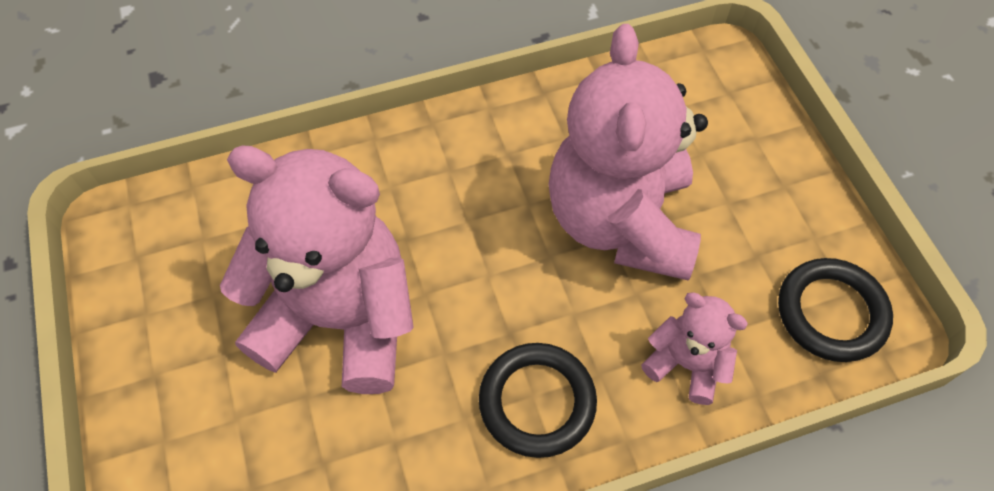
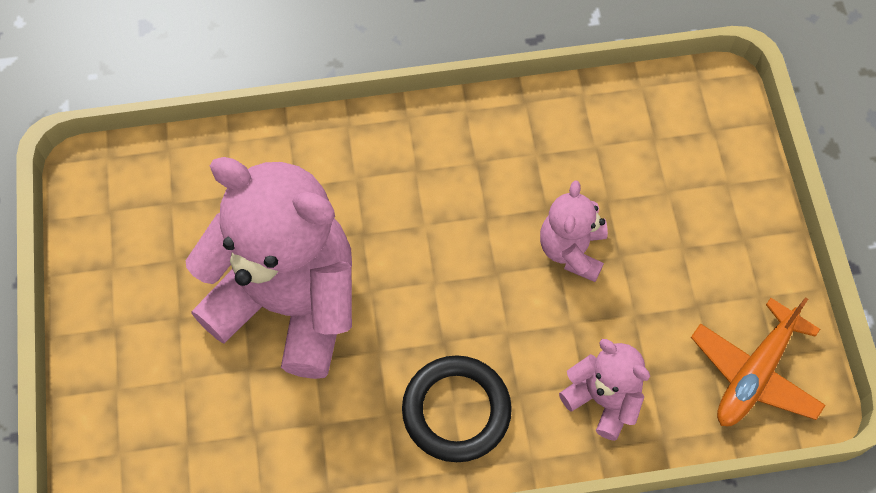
camera: 10 degrees right, 5 degrees up
pink teddy bear [549,24,708,280] -> pink teddy bear [540,181,608,282], size x0.47
black ring [778,258,893,362] -> orange plane [691,297,826,426]

